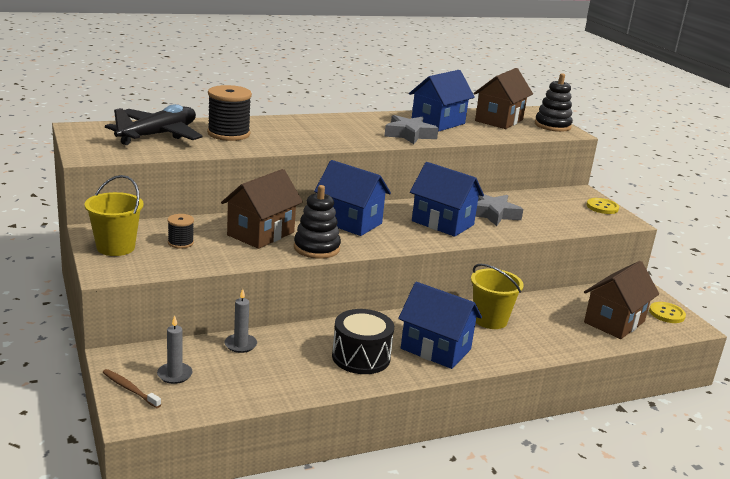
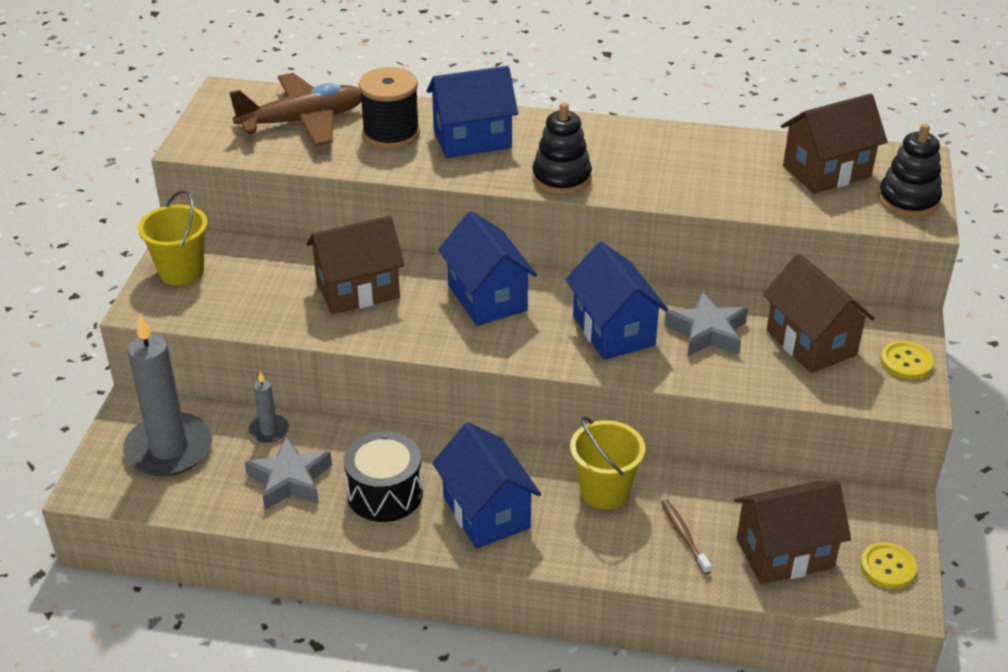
camera: 35 degrees right, 15 degrees up
brown toothbrush [102,369,161,408] -> brown toothbrush moved to [661,499,712,574]
black plane [105,104,203,145] -> brown plane [229,73,361,146]
grey candle [157,316,193,384] -> grey candle [123,314,212,476], size x2.17
black spool [168,214,194,249] -> none
black stacking toy [294,185,341,259] -> black stacking toy moved to [532,102,592,195]
grey star [384,115,439,144] -> grey star moved to [245,436,332,510]
blue house [409,70,475,132] -> blue house moved to [427,66,518,158]
none -> brown house [763,254,875,373]

